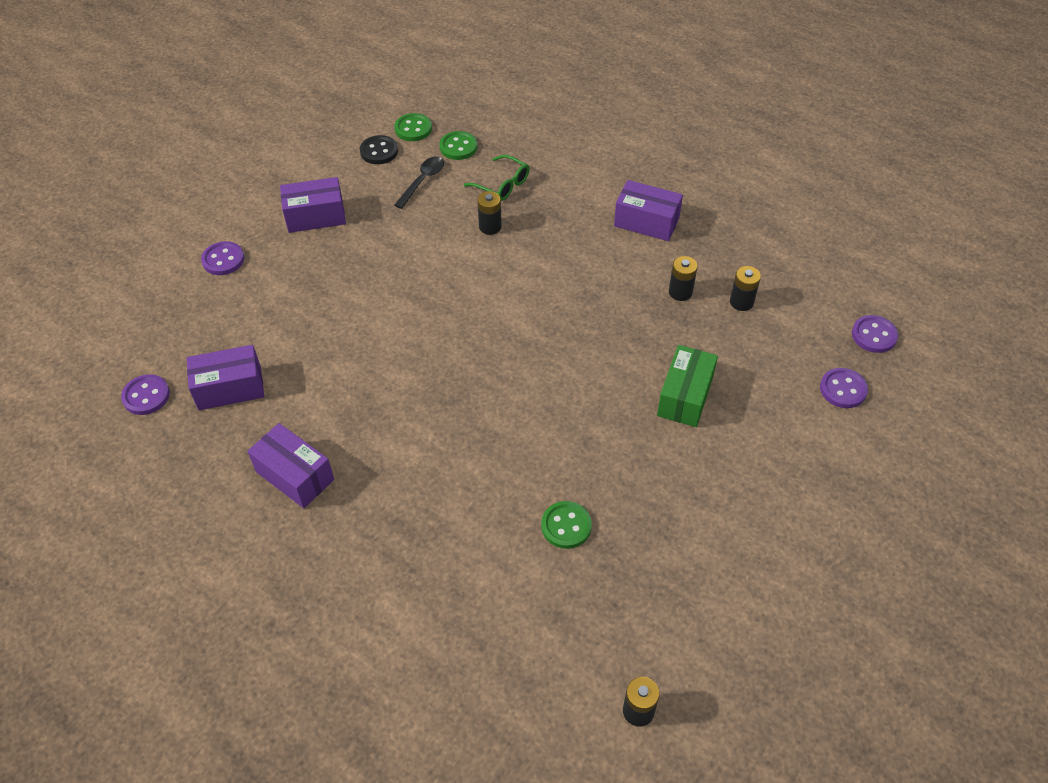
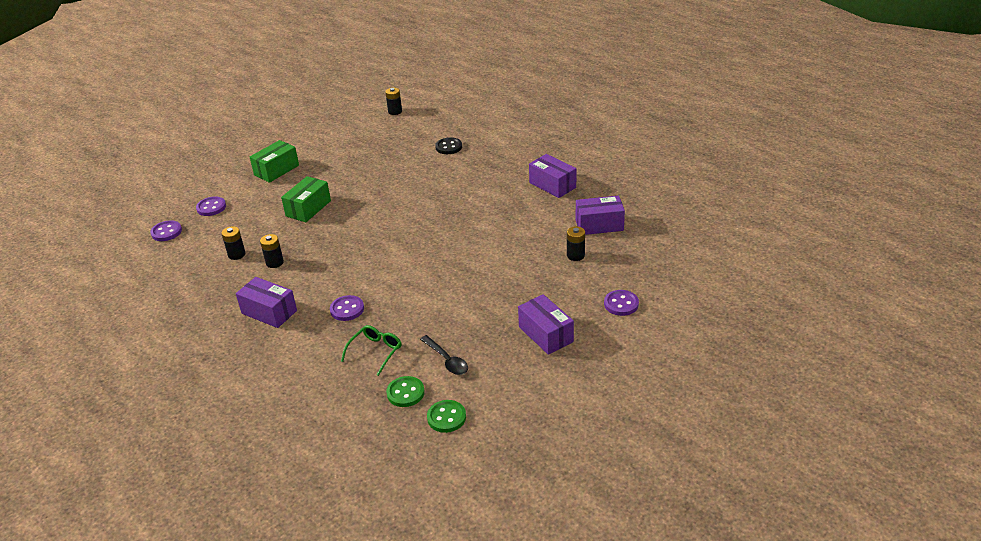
camera: 170 degrees left, 15 degrees down
purple button [121,374,170,415] -> purple button moved to [330,295,364,321]
purple box [280,177,346,233] -> purple box turned 60 degrees clockwise [518,294,574,355]
black button [360,135,398,164] -> black button moved to [435,137,462,154]
black spoon [394,156,444,209] -> black spoon turned 75 degrees counterclockwise [420,335,468,375]
green glasses [464,155,530,201] -> green glasses turned 75 degrees clockwise [341,325,402,376]
black battery [477,191,502,235] -> black battery moved to [567,226,585,261]
green button [541,501,592,549] -> none
none -> green box [250,140,299,183]

